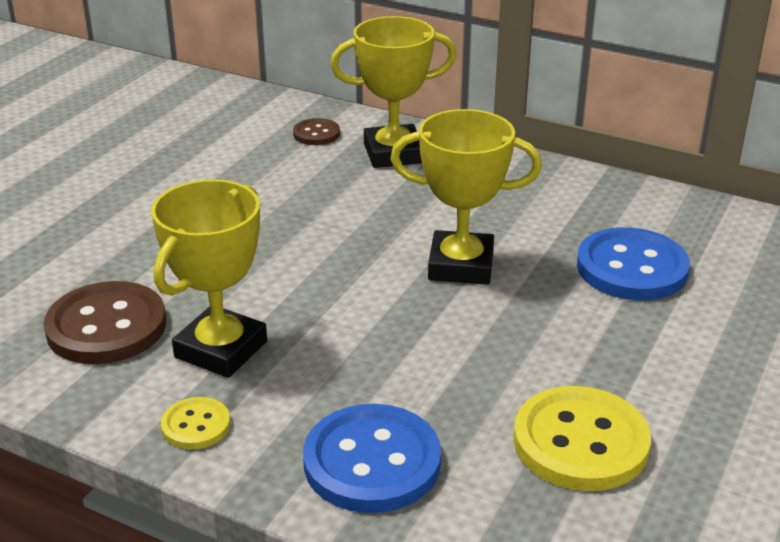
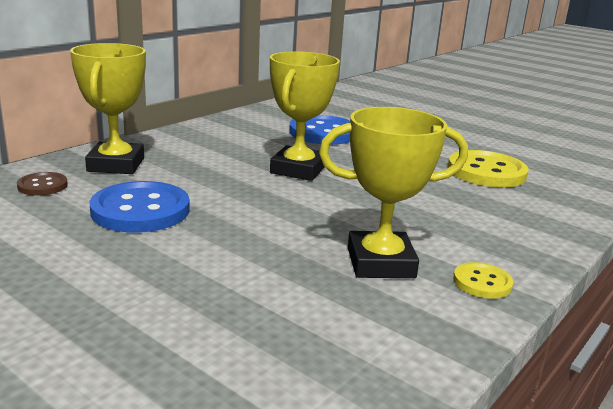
camera: 80 degrees left, 10 degrees down
brown button [43,281,166,364] -> none
yellow trophy [151,179,267,378] -> yellow trophy turned 45 degrees counterclockwise [319,107,468,278]
blue button [303,404,441,513] -> blue button moved to [90,181,190,233]

